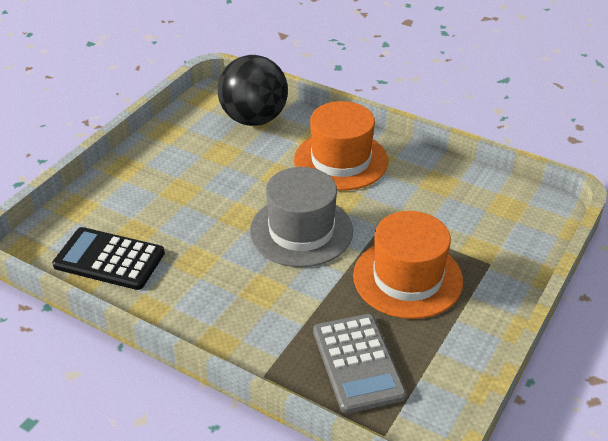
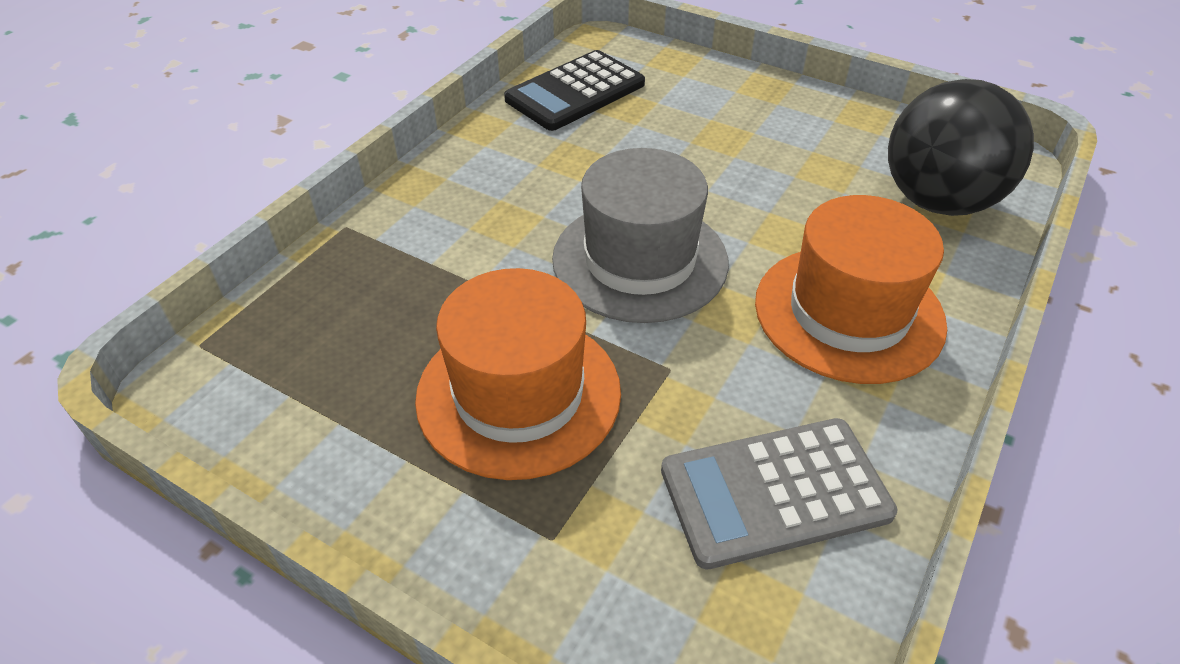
camera: 90 degrees right, 5 degrees up
black calculator [52,227,165,290] -> black calculator turned 150 degrees counterclockwise [504,50,645,131]
grey calculator [313,314,406,414] -> grey calculator moved to [661,418,897,569]

